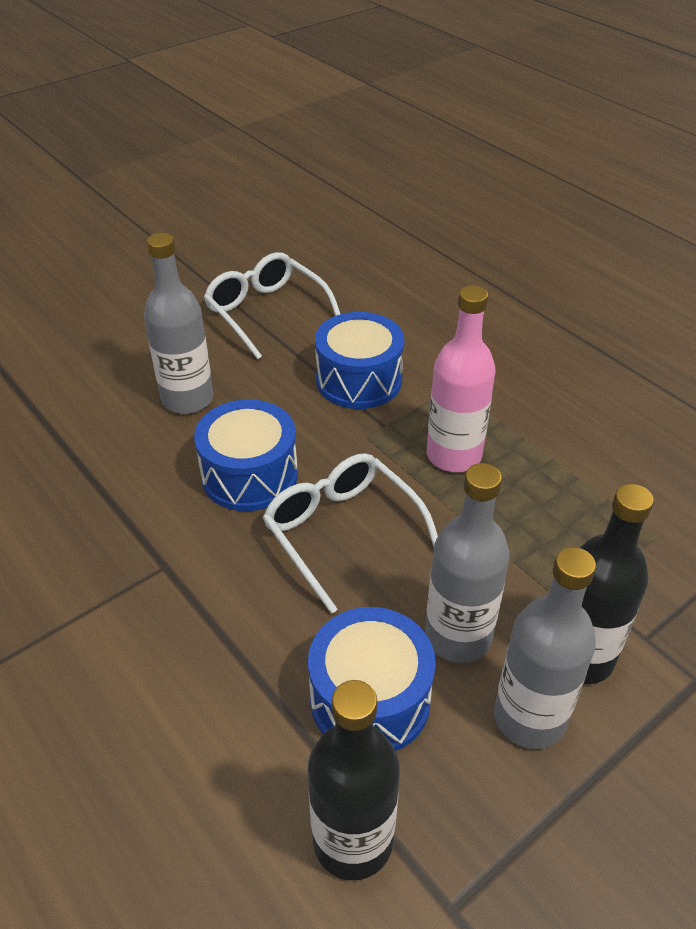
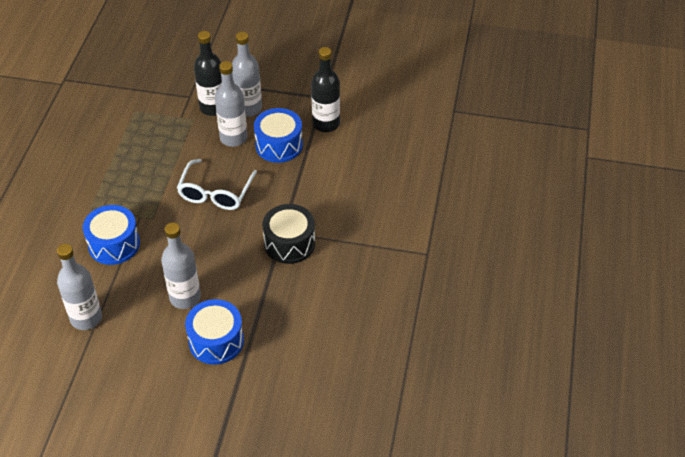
camera: 130 degrees left, 5 degrees up
blue drum [194,399,298,511] -> blue drum moved to [185,299,244,365]
white glasses [204,252,340,359] -> grey bottle [57,244,102,330]
pink bottle [427,285,496,472] -> none
none -> black drum [263,204,315,264]

